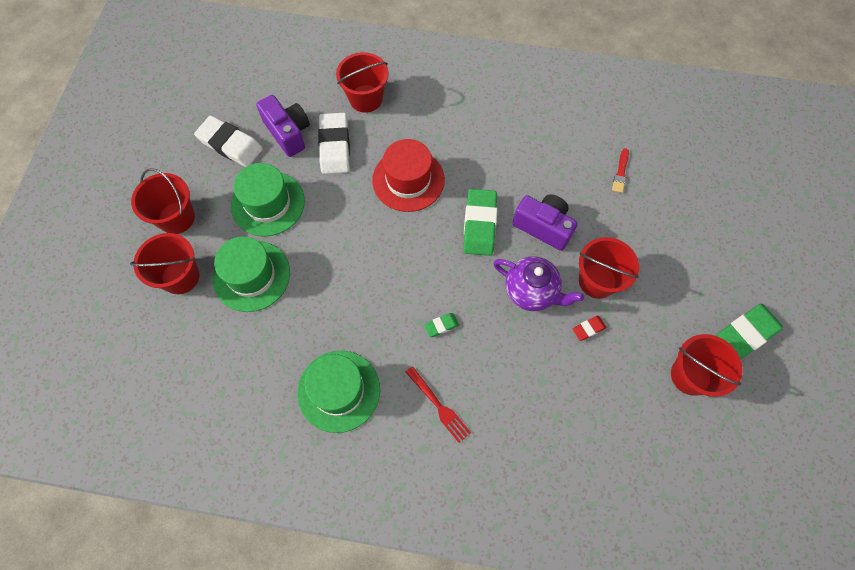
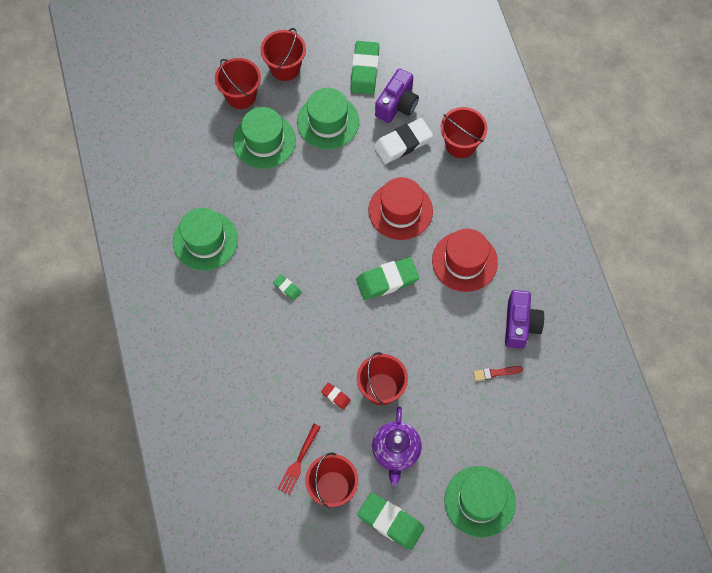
camera: 65 degrees right, 0 degrees up
white eraser [194,115,263,167] -> green eraser [350,41,380,94]
red fork [406,366,471,443] -> red fork moved to [278,424,321,495]
purple teapot [493,256,584,311] -> purple teapot moved to [372,407,422,486]
purple camera [512,194,578,251] -> purple camera moved to [505,290,544,349]
none -> red hat [432,229,498,292]
none -> green hat [445,466,516,538]

